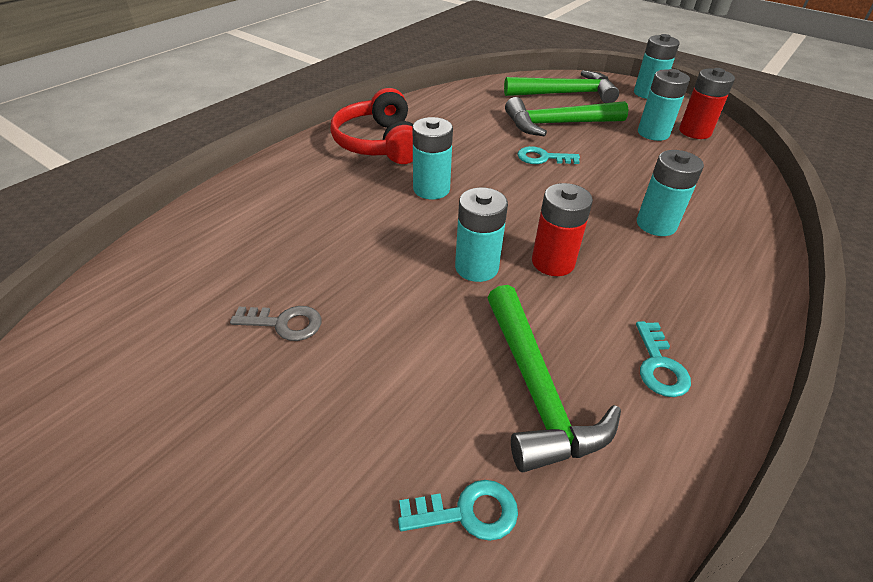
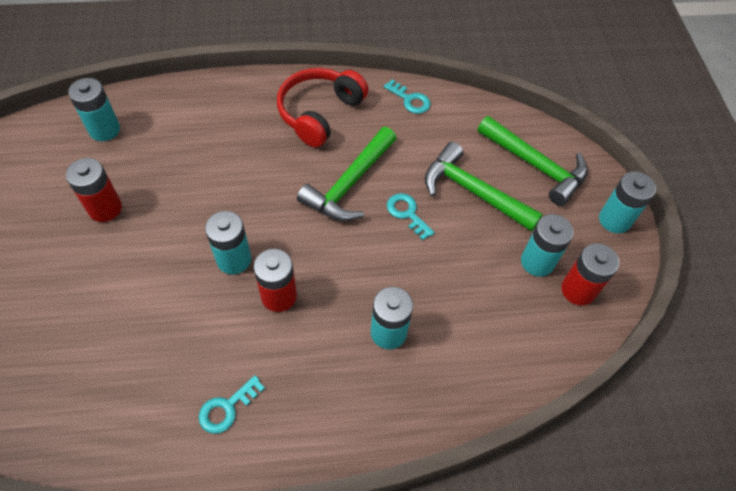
camera: 45 degrees right, 15 degrees up
grey key [230,306,322,341] -> red battery [66,158,122,222]
turquoise key [398,480,518,541] -> turquoise key moved to [384,80,431,114]
turquoise battery [413,117,453,199] -> turquoise battery moved to [68,78,120,141]
green hammer [487,285,621,472] -> green hammer moved to [297,127,397,221]

